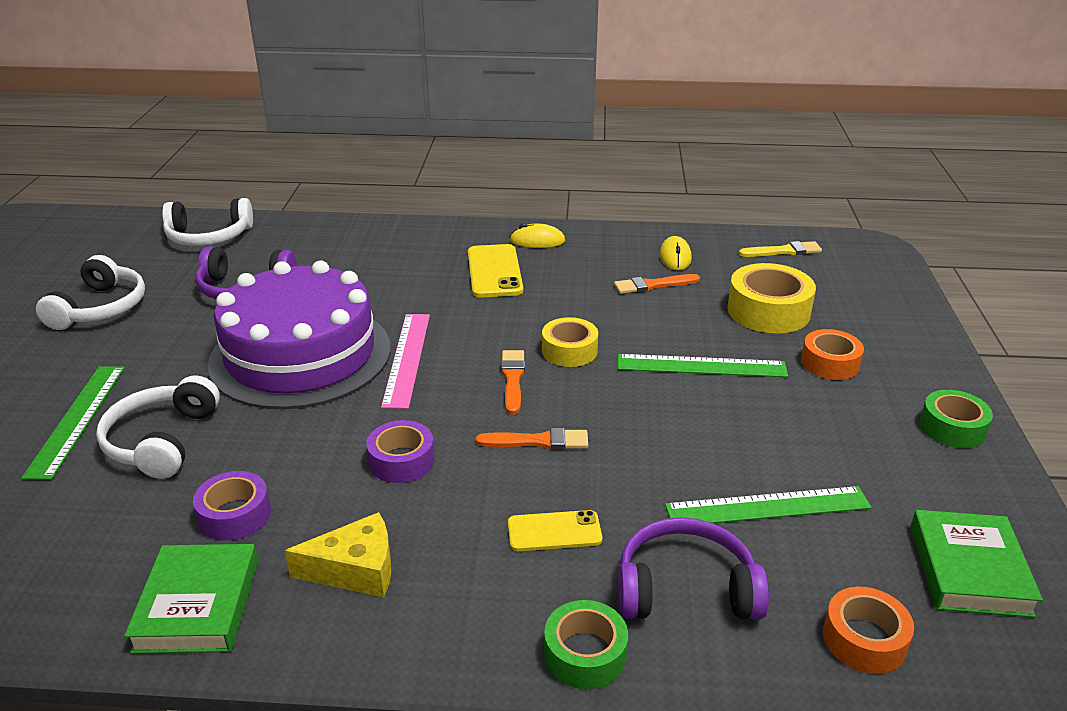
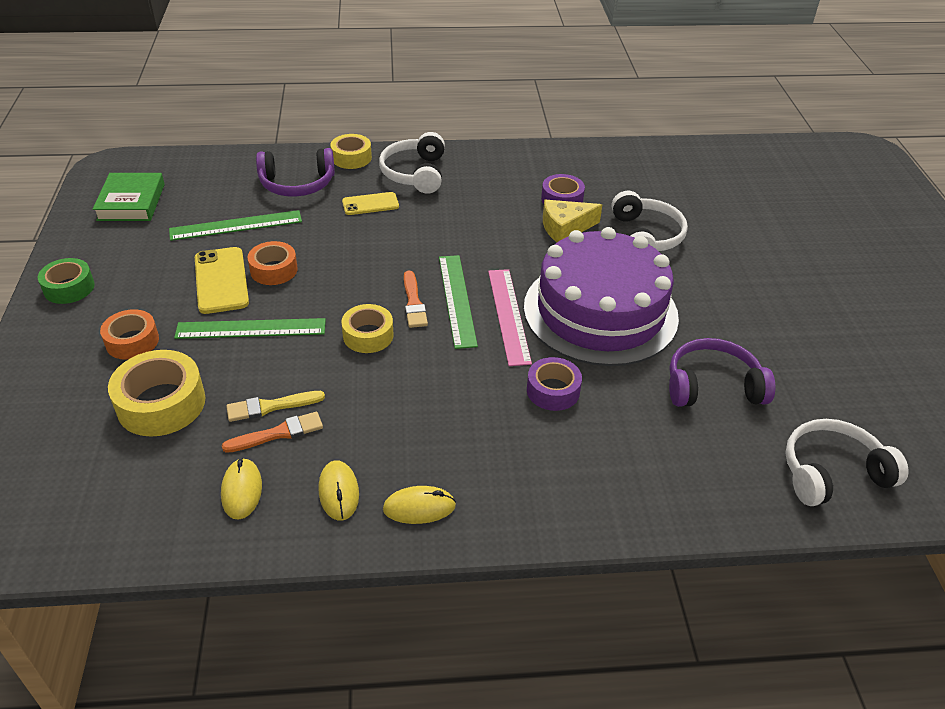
camera: 170 degrees right, 10 degrees up
green ruler [21,366,125,480] -> green ruler moved to [439,255,478,349]
white headphones [36,255,145,330] -> white headphones moved to [379,132,445,194]
green book [124,544,258,654] -> none
yellow cheese [285,512,391,597] -> yellow cheese moved to [543,200,602,242]
purple tape [366,420,435,483] -> purple tape moved to [527,357,582,411]
yellow phone [468,244,523,298] -> yellow phone moved to [195,247,249,314]
orange brush [476,428,588,450] -> none
green tape [544,600,628,689] -> yellow tape [330,134,372,169]
yellow brush [739,241,822,257] -> yellow brush moved to [226,391,325,422]
orange tape [823,586,914,674] -> orange tape moved to [247,241,298,285]
none -> yellow mouse [319,460,359,521]

